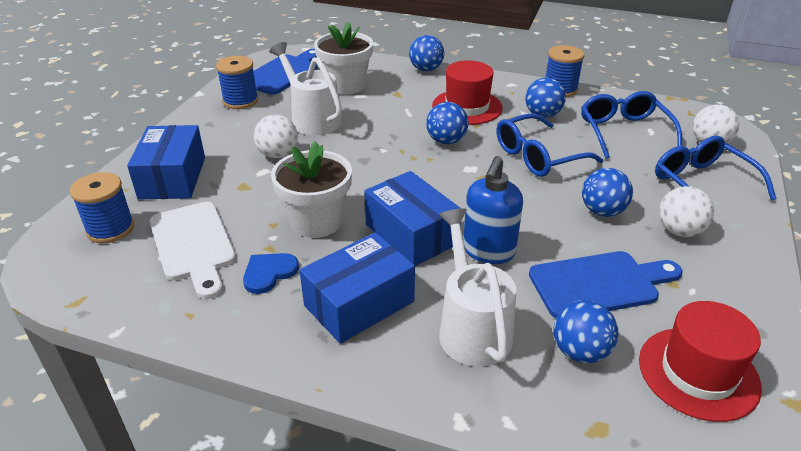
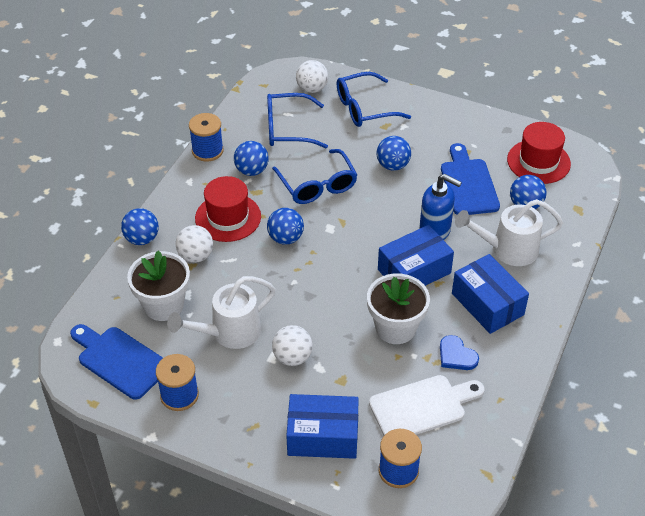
camera: 85 degrees left, 10 degrees up
white ball [659,186,714,237] -> white ball moved to [176,225,213,263]

